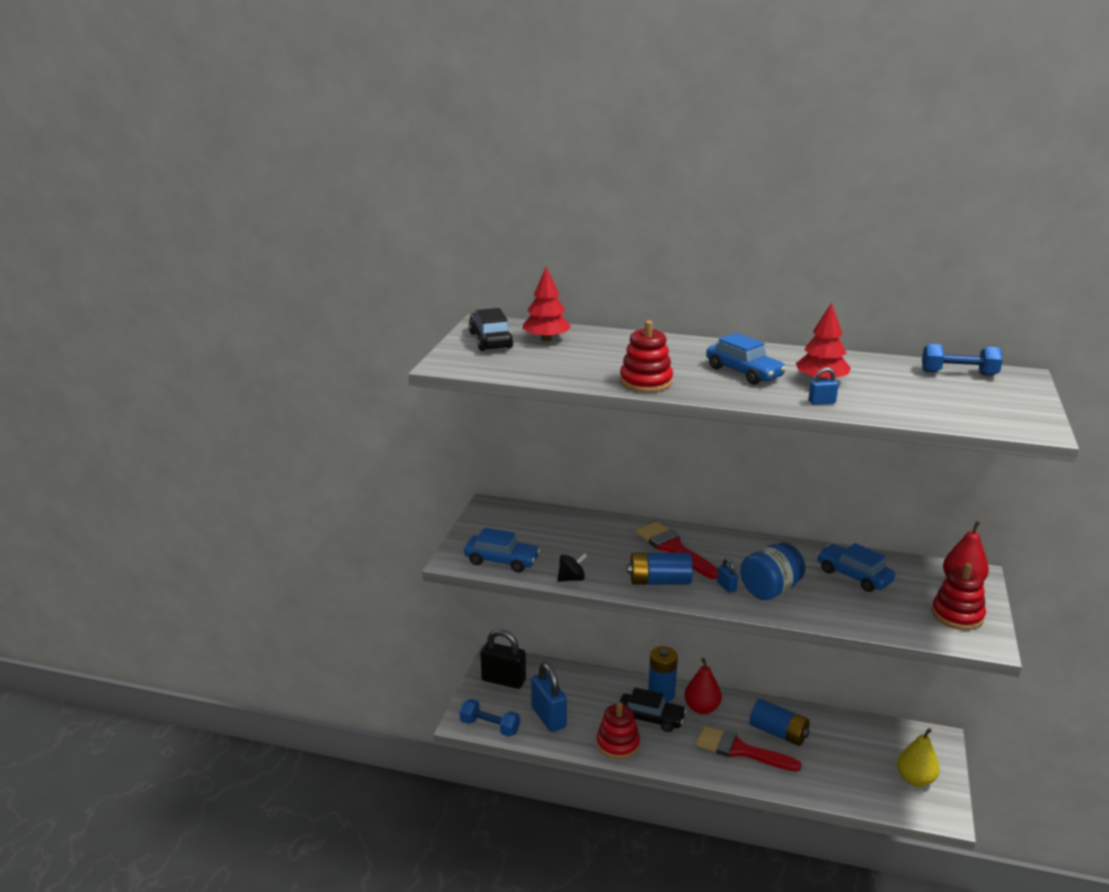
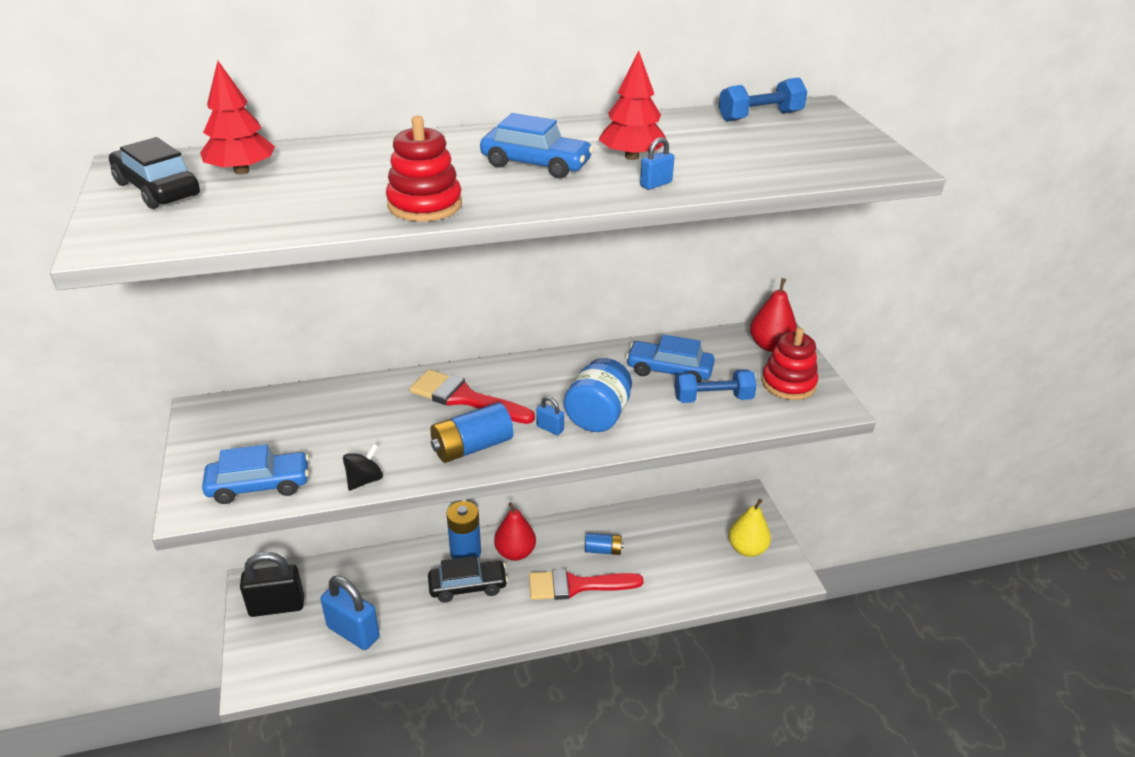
camera: 30 degrees left, 10 degrees up
blue dumbbell [460,699,520,737] -> blue dumbbell moved to [675,369,757,403]
red stacking toy [597,702,640,760] -> none
blue battery [750,699,810,746] -> blue battery [585,533,624,555], size x0.62

